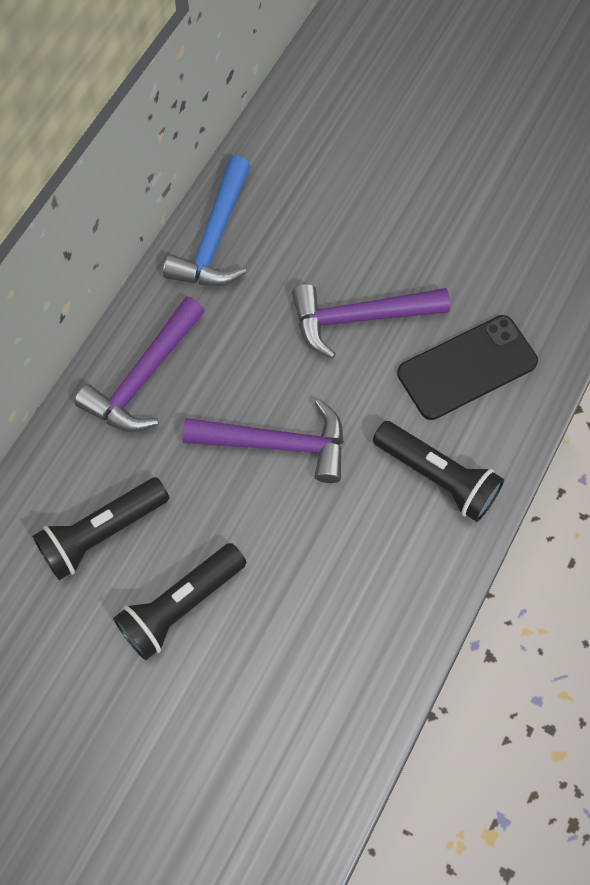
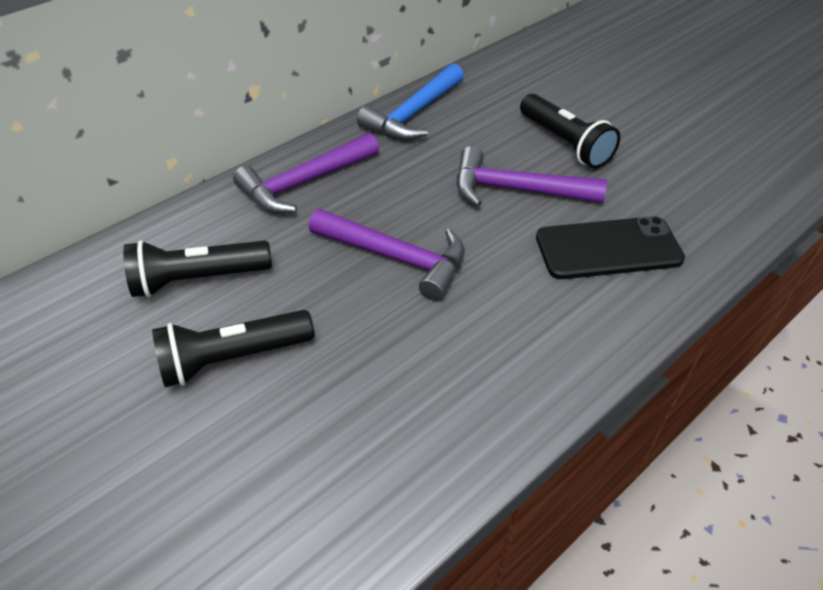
camera: 20 degrees right, 20 degrees down
black flashlight [373,421,504,522] -> black flashlight moved to [520,94,620,169]

